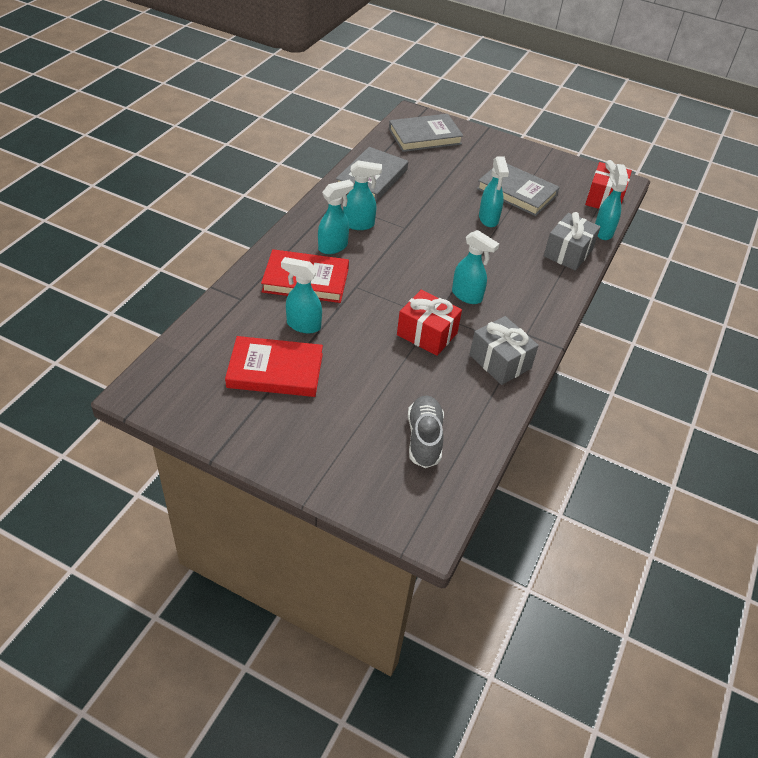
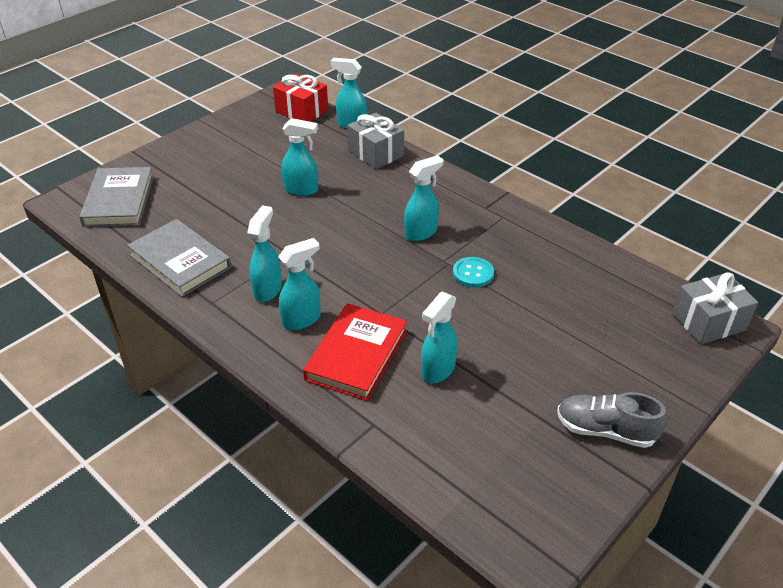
camera: 70 degrees left, 5 degrees down
red book [225,336,323,397] -> none
turquoise spray bottle [318,180,354,254] -> turquoise spray bottle turned 75 degrees clockwise [278,238,321,330]
red gift [397,290,462,356] -> turquoise button [453,257,494,288]
grey shoe [408,395,444,468] -> grey shoe moved to [557,392,667,448]
grey gift [469,316,539,385] -> grey gift moved to [672,272,758,344]
grey book [477,164,560,216] -> none

